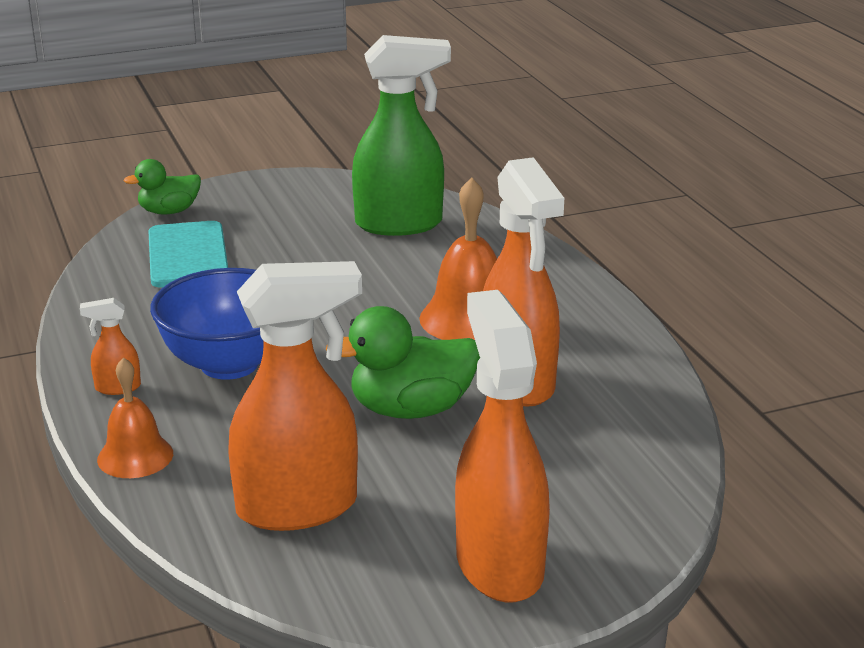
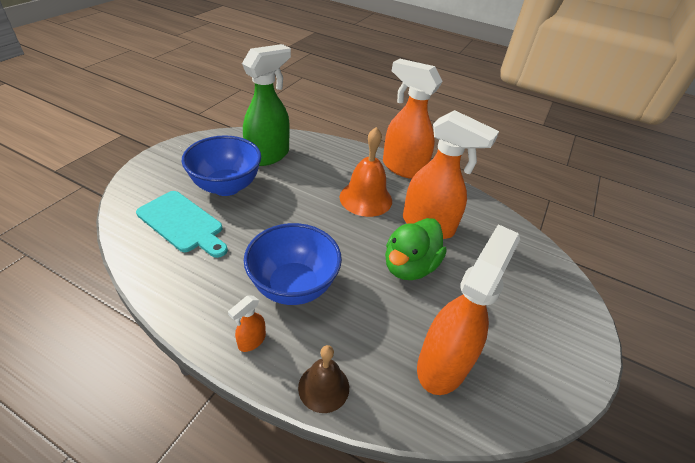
camera: 45 degrees left, 15 degrees up
orange bell [97,357,173,478] -> brown bell [298,345,349,413]
green duck [124,159,201,214] -> none
orange spray bottle [455,290,550,603] -> orange spray bottle moved to [383,59,443,179]
none -> blue bowl [182,135,261,196]

